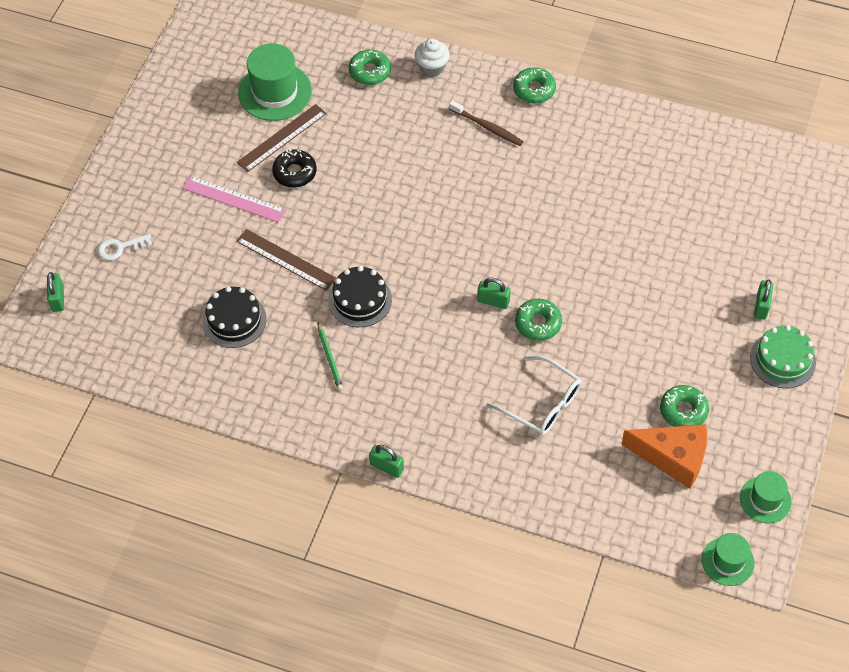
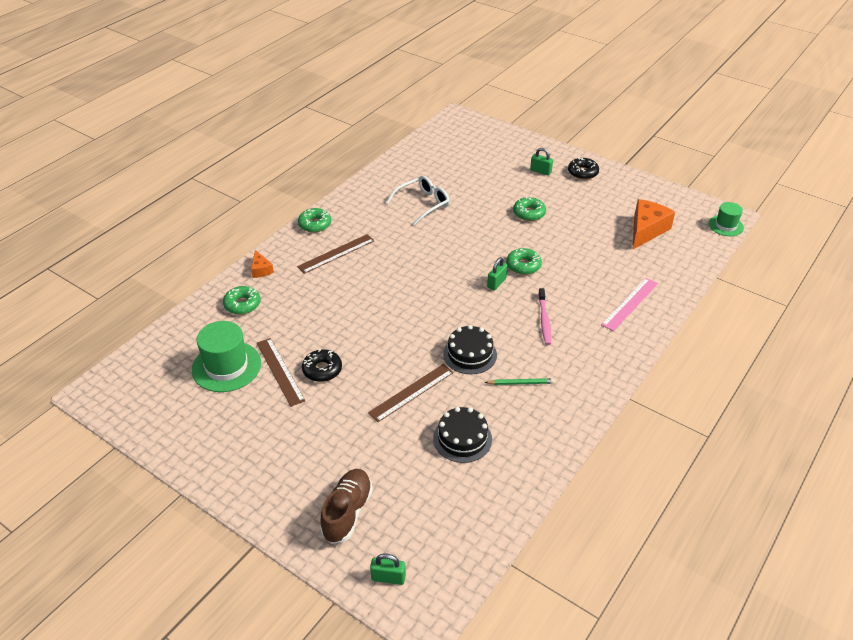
camera: 75 degrees left, 15 degrees down
white key [98,234,152,261] -> brown shoe [320,469,373,544]
pink ruler [182,176,286,223] -> pink ruler moved to [601,278,658,331]
green padlock [369,445,404,478] -> none
white cupcake [415,39,450,77] -> orange cheese [251,250,274,278]
brown toothbrush [449,100,524,146] -> brown ruler [297,234,375,274]
white glasses [487,356,581,436] -> white glasses moved to [386,175,450,226]
green donut [660,385,709,427] -> green donut moved to [513,196,546,221]
green hat [740,471,792,523] -> none
green cake [750,325,816,388] -> black donut [568,157,599,180]
none -> pink toothbrush [538,288,551,345]

